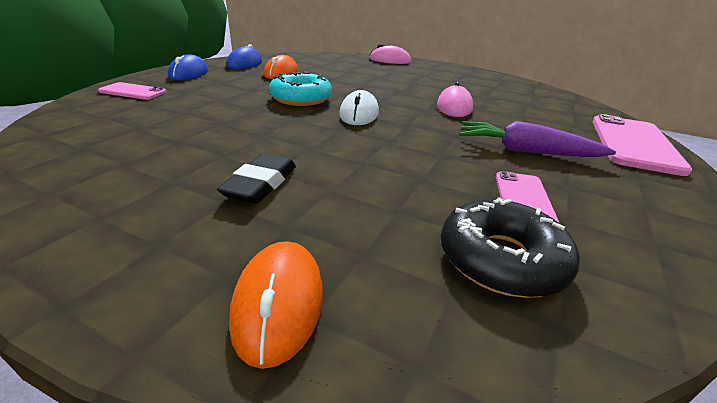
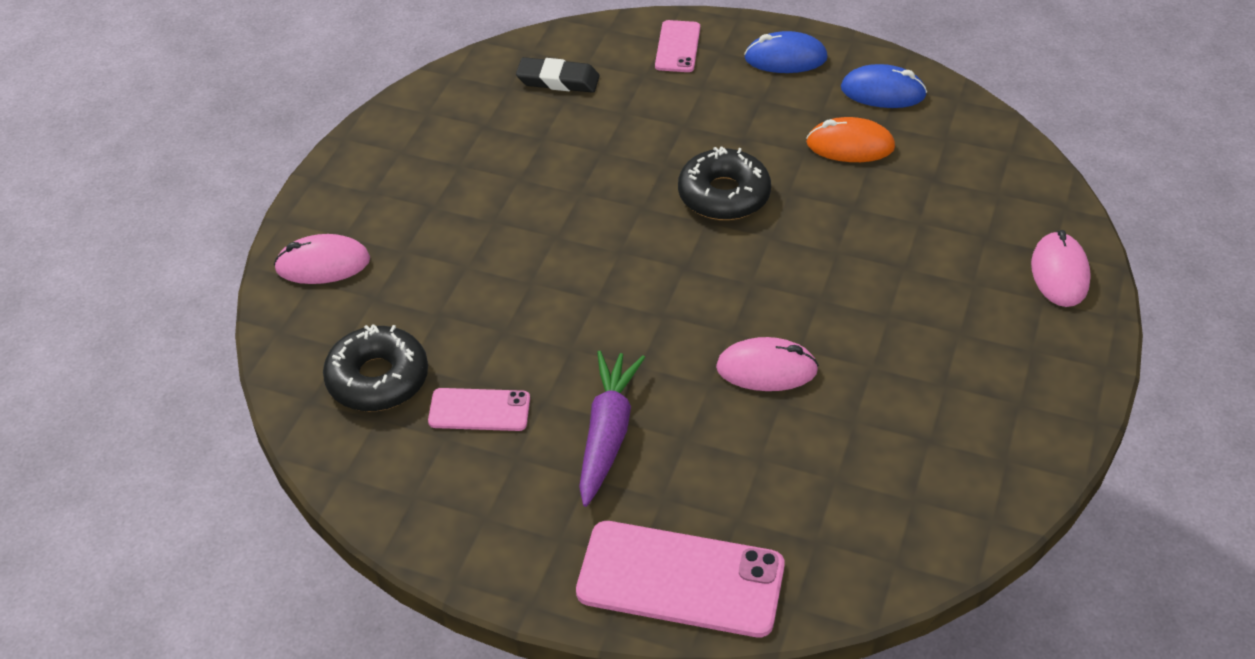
camera: 85 degrees right, 15 degrees up
black eraser [217,153,296,204] -> black eraser moved to [516,57,600,93]
orange mouse [229,241,323,369] -> pink mouse [274,234,370,284]
turquoise donut [269,72,332,106] -> black donut [678,147,771,220]
white mouse [339,90,379,125] -> none

